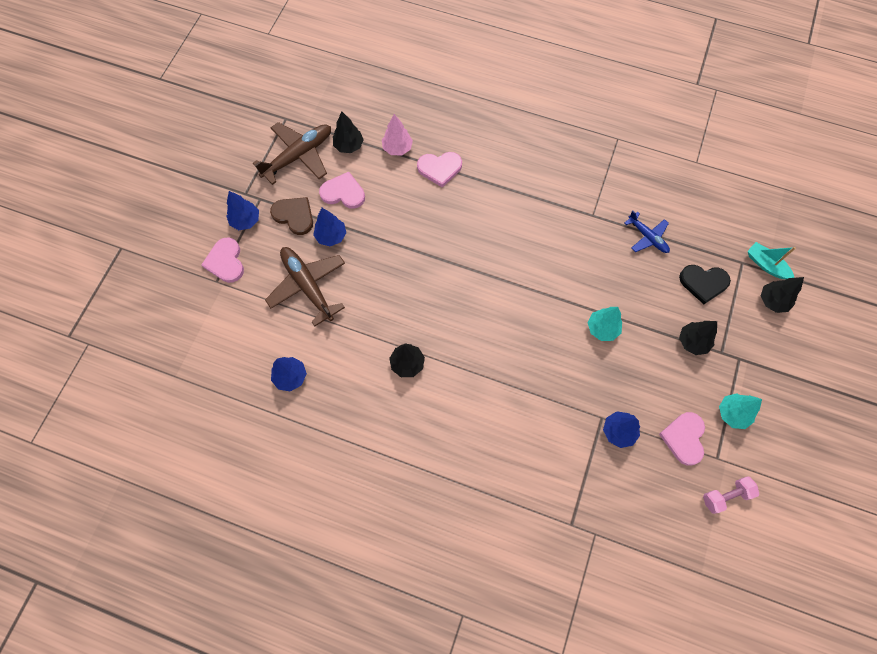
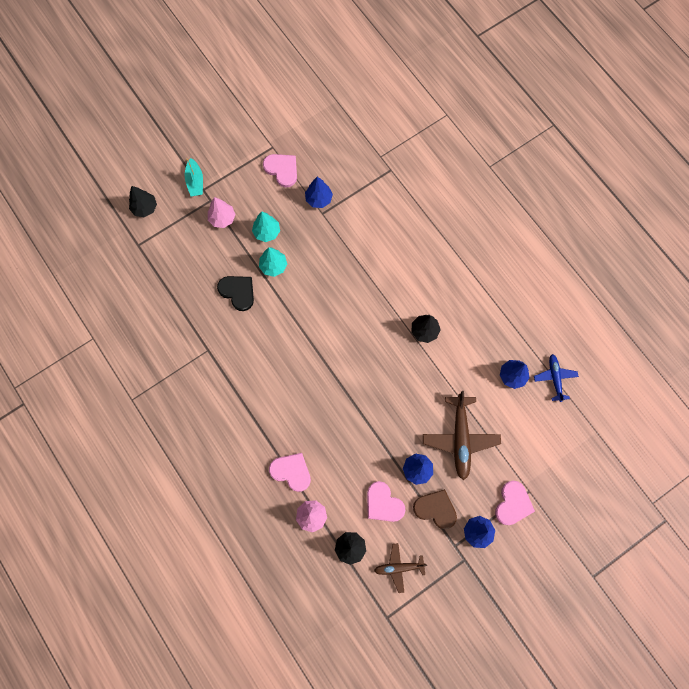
camera: 145 degrees left, 5 degrees up
brown plane [253,122,331,185] -> brown plane [374,543,427,593], size x0.58
brown heart [270,197,313,235] -> brown heart turned 135 degrees clockwise [413,489,457,529]
blue plane [624,211,670,253] -> blue plane moved to [534,354,579,402]
pink heart [659,412,705,465] -> pink heart turned 90 degrees counterclockwise [263,154,297,187]
black heart [679,265,731,304] -> black heart moved to [217,276,254,311]
black tree [679,321,717,355] -> pink tree [208,197,236,228]
pink dumbbell [703,477,759,514] -> none
turquoise tree [719,393,762,429] -> turquoise tree moved to [252,212,280,242]
turquoise boat [748,242,796,279] -> turquoise boat moved to [185,158,203,196]

